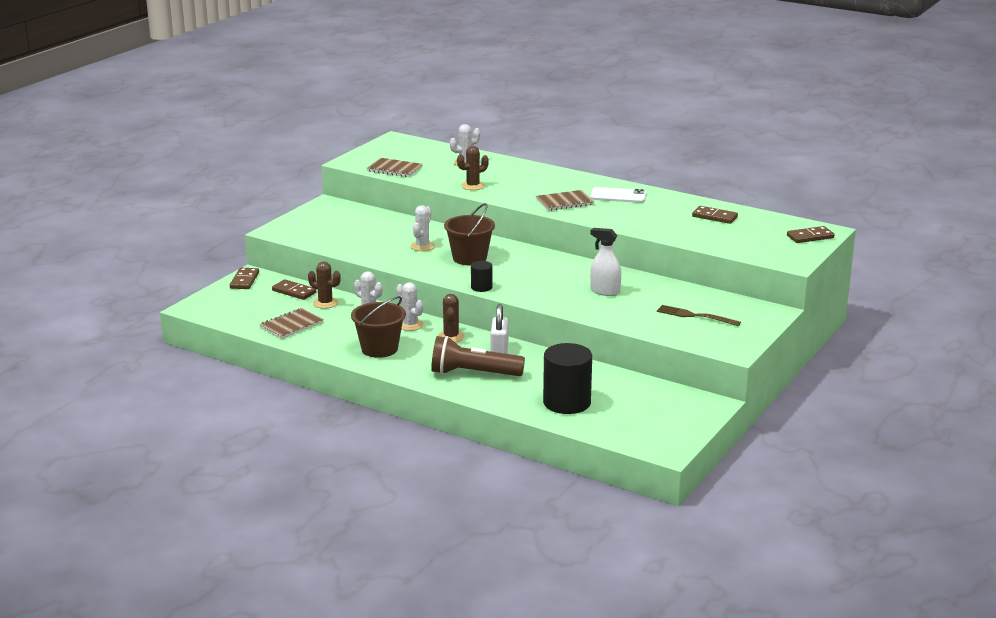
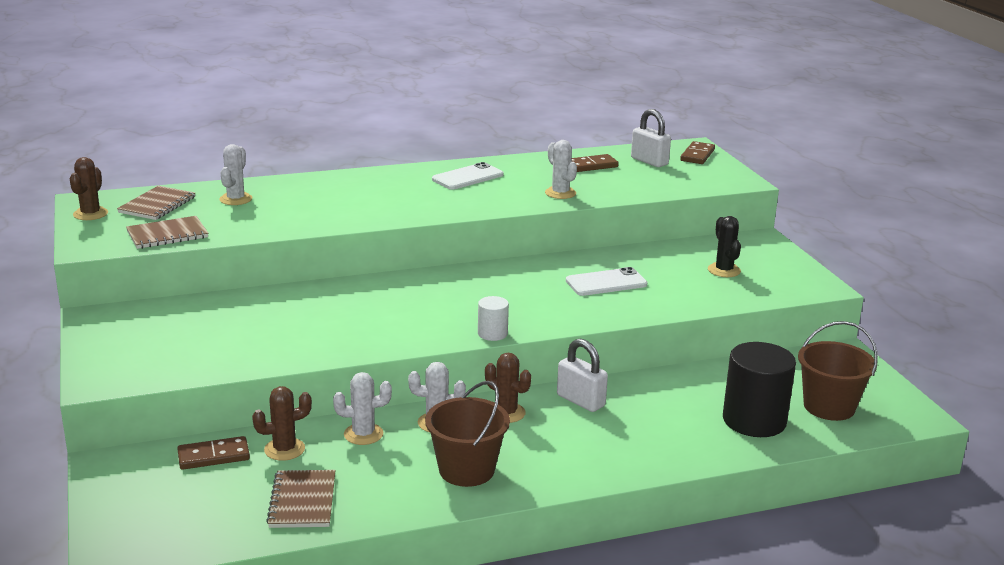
camera: 50 degrees left, 0 degrees up
brown domino [230,268,259,289] -> none
white cactus [410,205,435,251] -> white cactus moved to [545,140,577,199]
brown flashlight [431,336,525,376] -> none
brown bucket [444,203,495,265] -> brown bucket moved to [798,321,878,421]
brown cactus [457,146,489,190] -> brown cactus moved to [70,157,108,220]
black cylinder [471,261,492,292] -> white cylinder [478,296,509,341]
brown notebook [536,190,594,211] -> brown notebook moved to [117,186,195,220]
white spray bottle [590,228,621,296] -> white phone [566,267,648,296]
brown fork [657,305,741,326] -> black cactus [708,216,741,277]
none -> white padlock [631,109,671,167]

